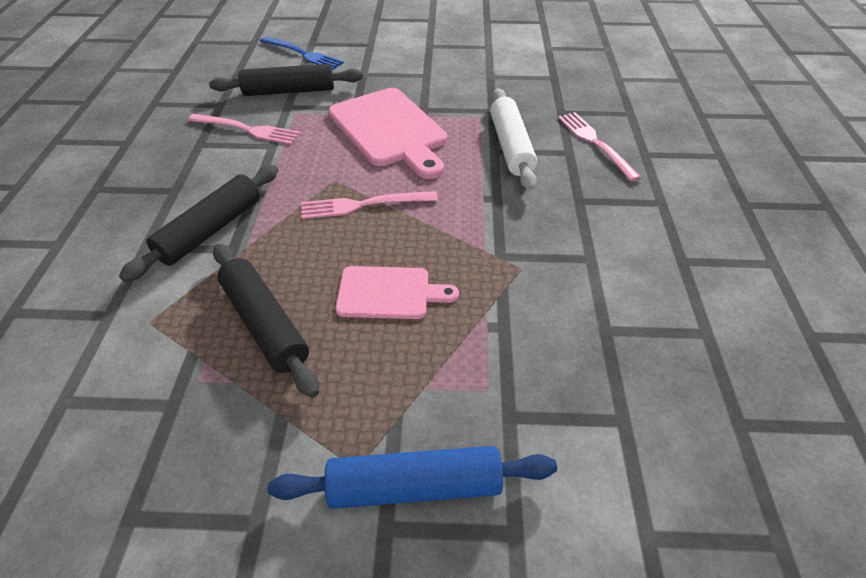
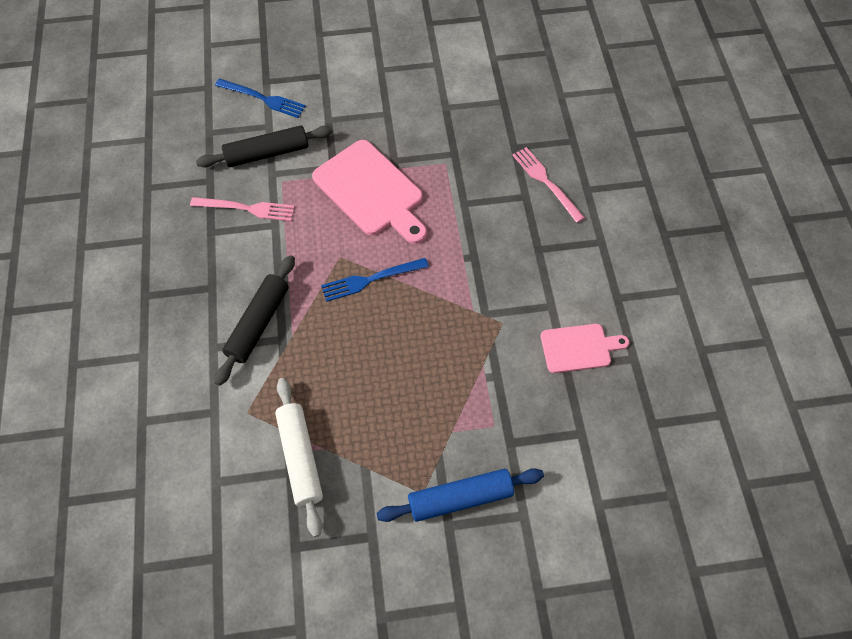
camera: 10 degrees left, 15 degrees up
black rolling pin [213,244,319,398] -> none
pink fork [301,191,438,219] -> blue fork [321,258,429,302]
pink cutting board [336,266,459,319] -> pink cutting board moved to [541,324,629,373]
white rolling pin [490,88,537,191] -> white rolling pin moved to [275,378,323,537]

